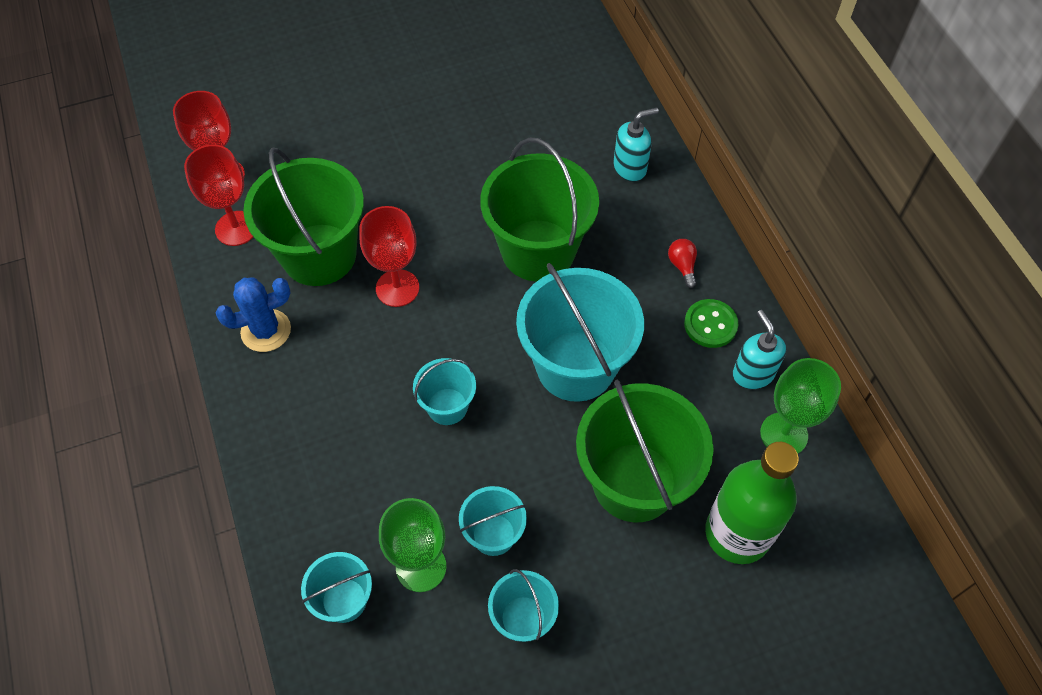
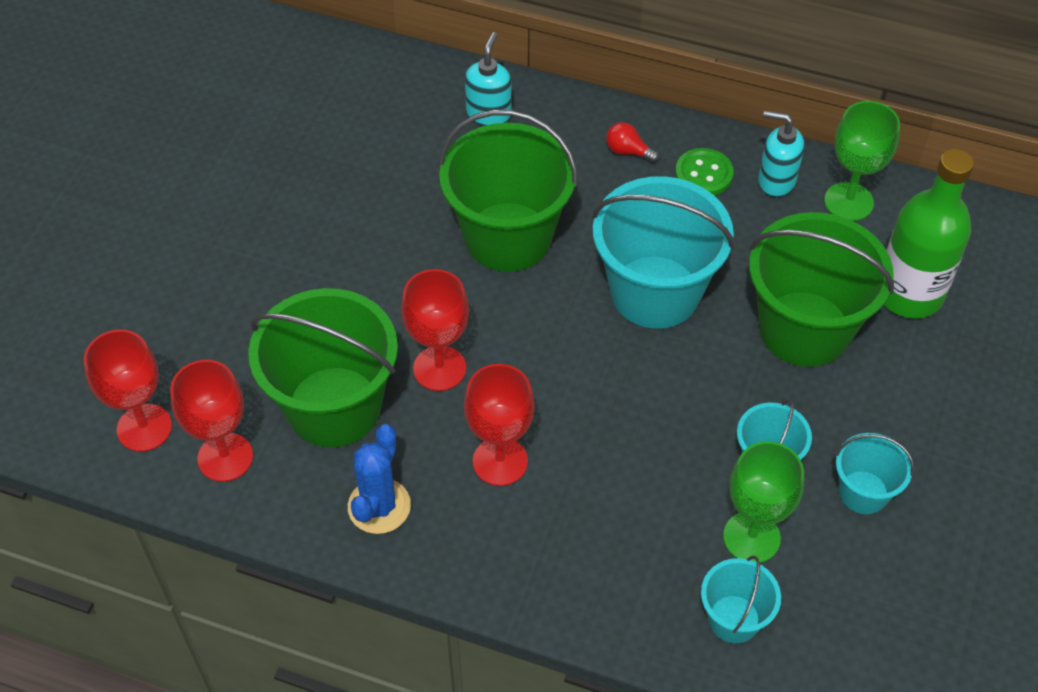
camera: 50 degrees left, 5 degrees down
turquoise bucket [413,358,476,425] -> none
none -> red goblet [464,364,534,486]

